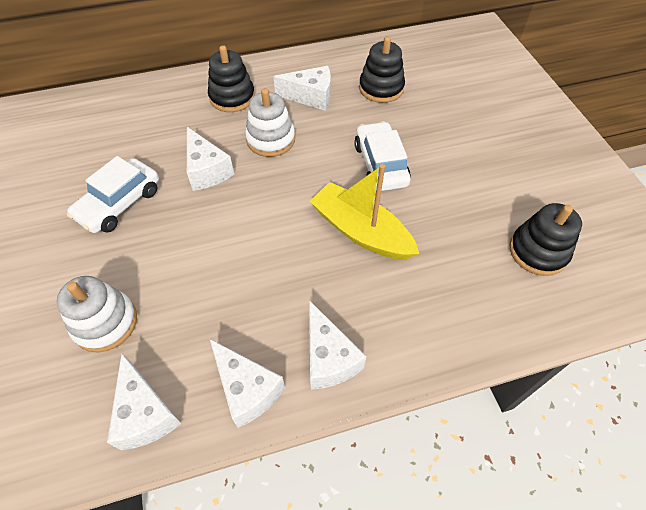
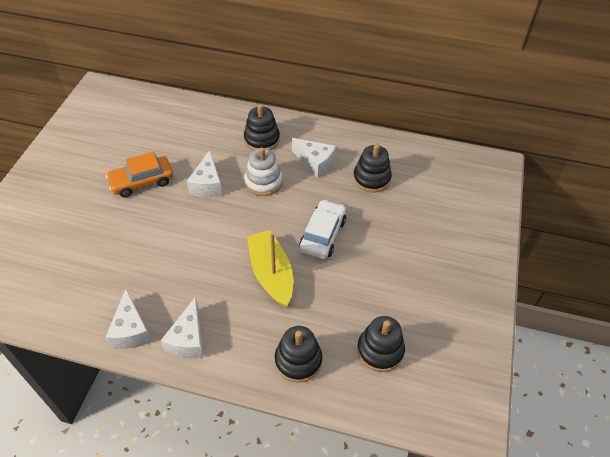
camera: 30 degrees right, 5 degrees down
white stacking toy [57,276,137,352] -> none
white car [67,156,159,233] -> orange car [106,152,173,198]
white cheese [107,353,182,450] -> none
none -> black stacking toy [275,326,322,383]

